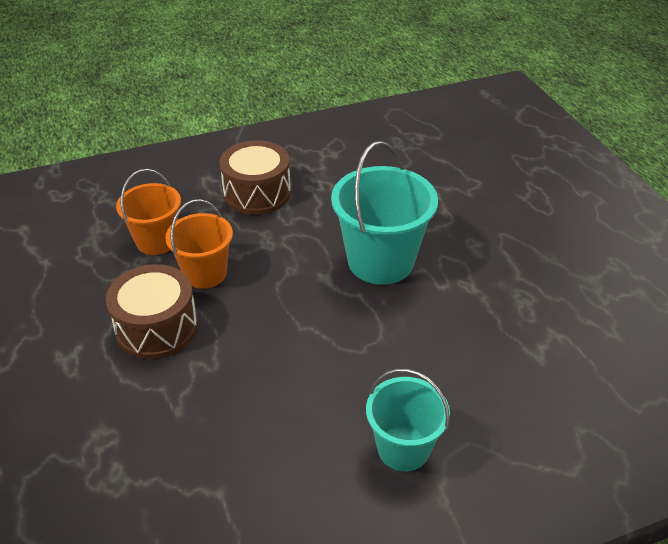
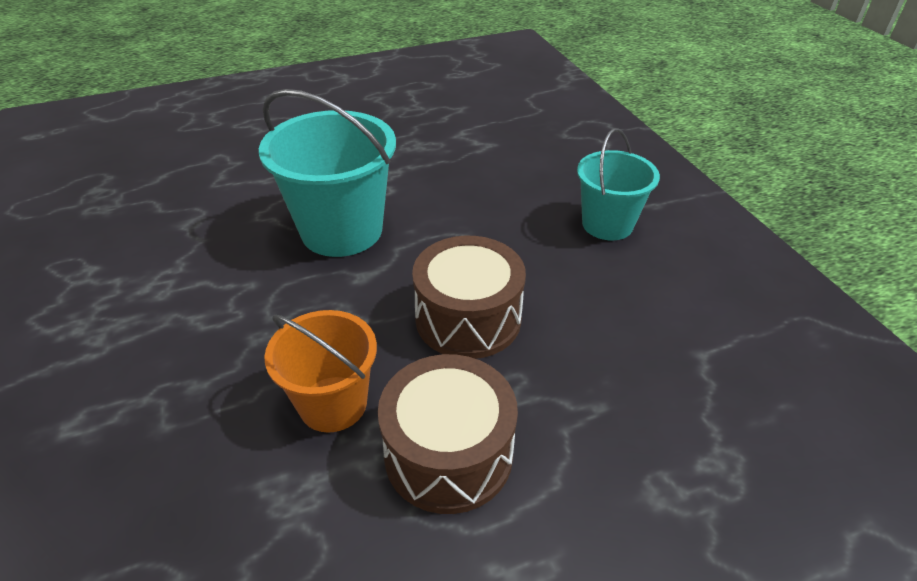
camera: 90 degrees left, 0 degrees up
orange bucket [116,169,181,255] -> none
brown drum [220,140,291,215] -> brown drum moved to [412,236,526,359]

